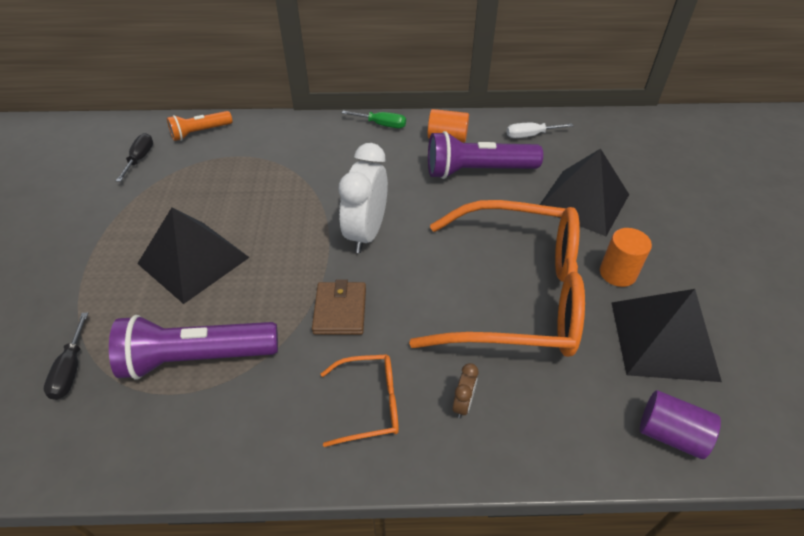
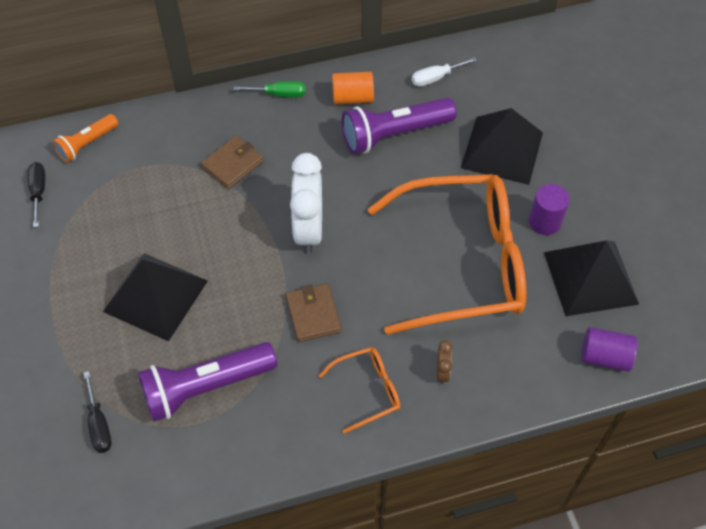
camera: 15 degrees left, 10 degrees up
orange cylinder [600,228,652,287] -> purple cylinder [529,184,570,235]
none -> brown wallet [201,136,264,189]

